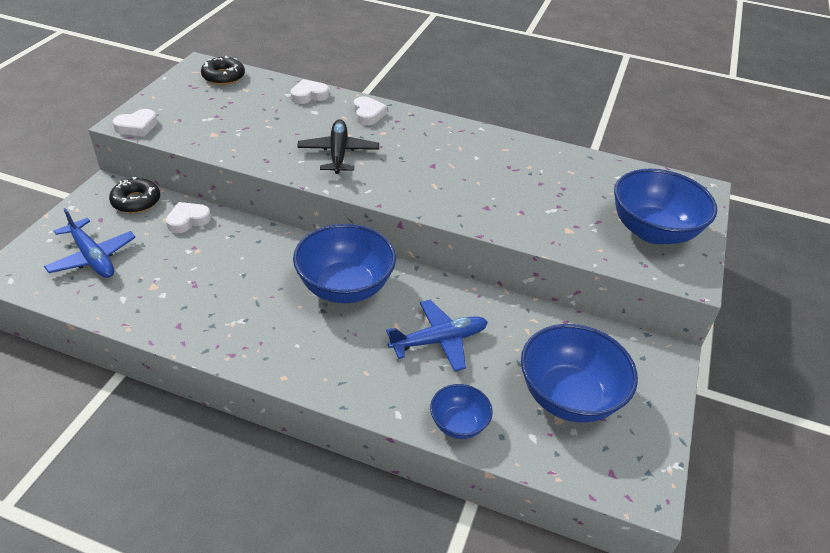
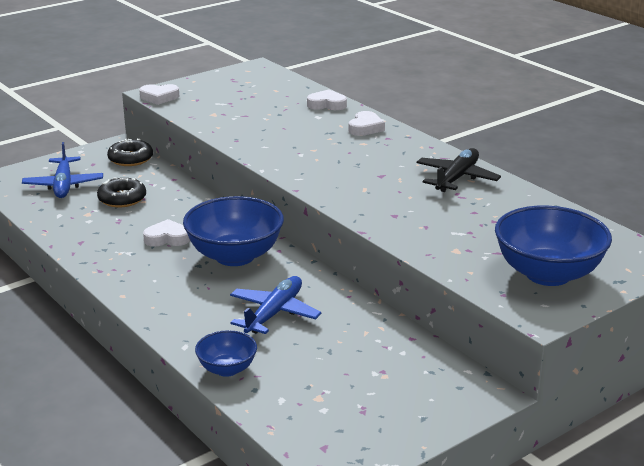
camera: 35 degrees right, 15 degrees down
white heart [166,202,211,233] -> white heart moved to [143,219,190,247]
black donut [201,56,245,85] -> black donut moved to [97,177,146,207]
black plane [297,119,379,174] -> black plane moved to [416,148,501,192]
blue plane [386,300,488,372] -> blue plane turned 75 degrees counterclockwise [230,276,321,334]
blue bowl [521,324,638,423] -> none

